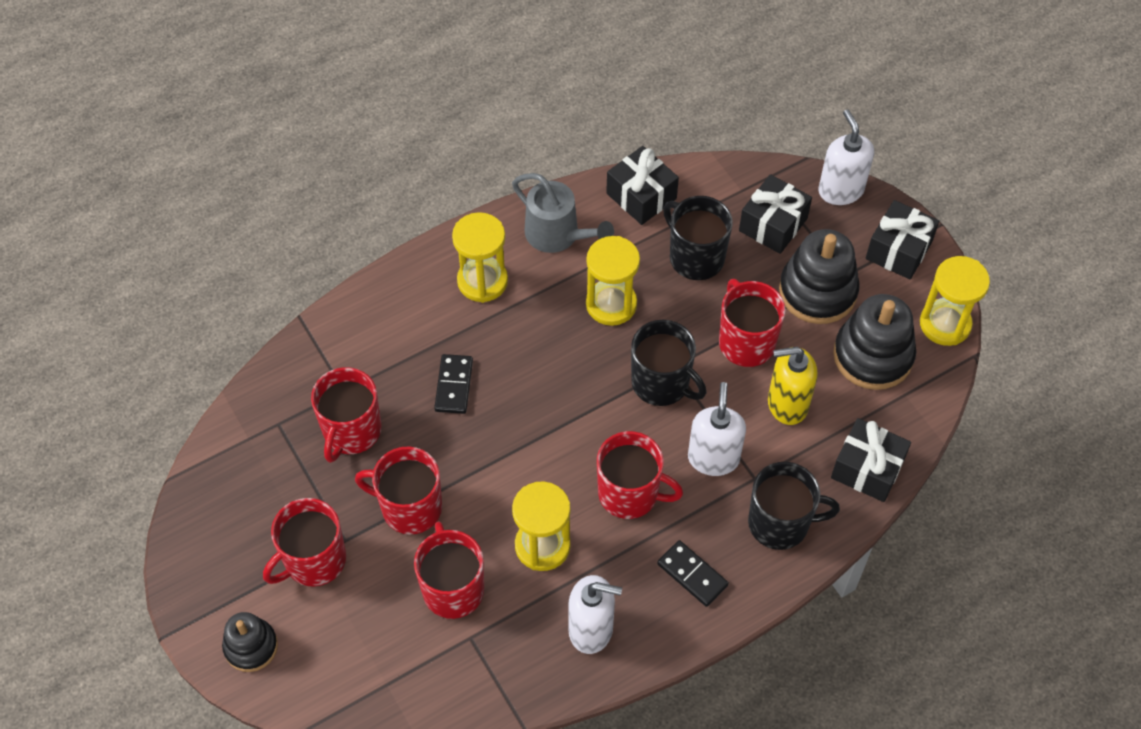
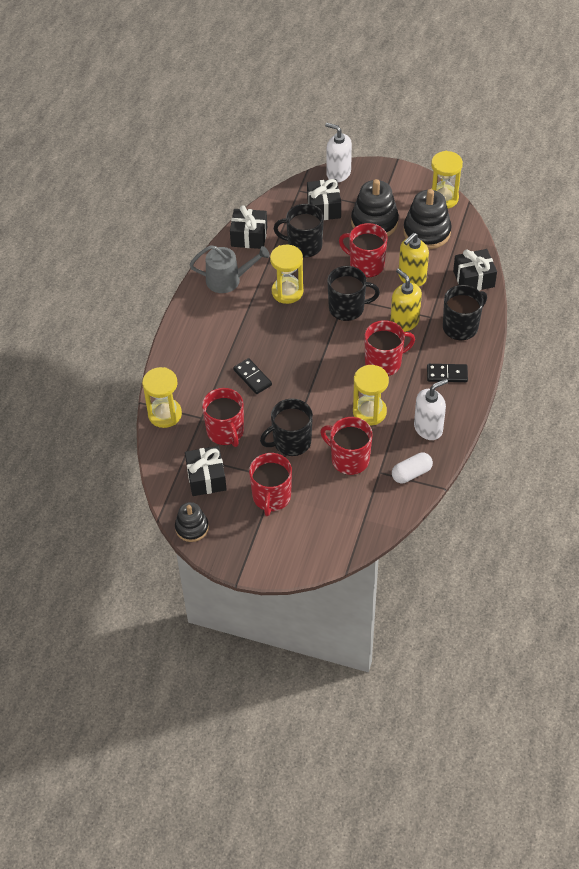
camera: 40 degrees left, 5 degrees down
black stacking toy [222,612,278,672] -> black stacking toy moved to [175,502,209,542]
red mug [355,446,442,535] -> black mug [260,398,313,456]
yellow hourglass [452,212,508,303] -> yellow hourglass moved to [142,367,182,428]
white soap dispenser [688,382,746,476] -> yellow soap dispenser [390,268,422,332]
black gift [866,200,939,279] -> black gift moved to [185,446,227,496]
none -> white capsule [392,452,433,483]

